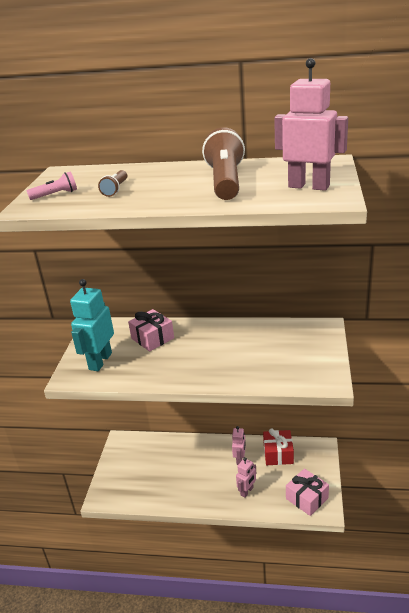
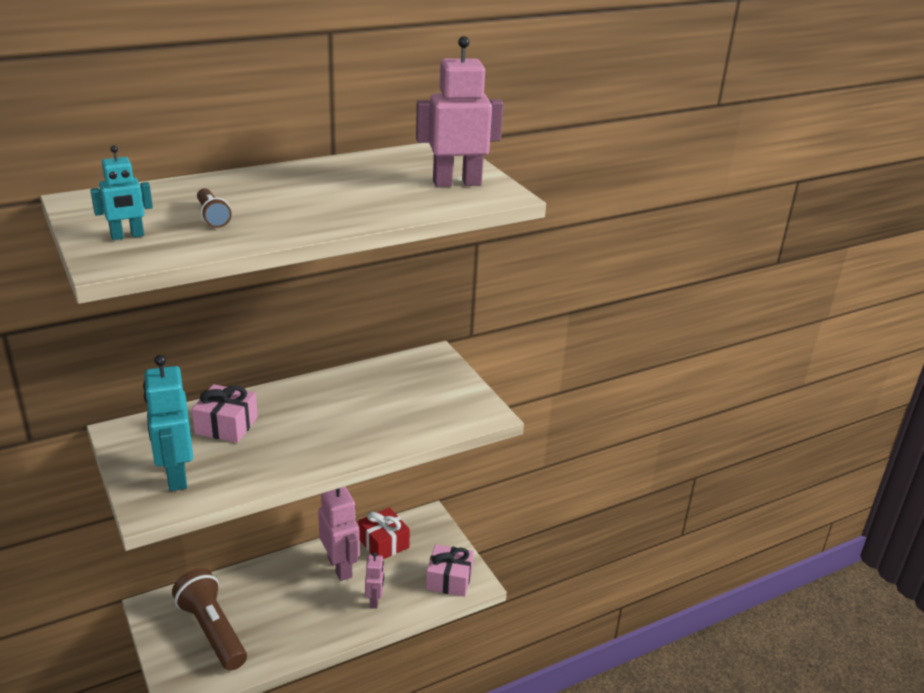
camera: 40 degrees left, 0 degrees up
pink flashlight [27,172,77,200] -> turquoise robot [90,145,153,240]
brown flashlight [202,127,245,200] -> brown flashlight moved to [172,568,247,671]
pink robot [232,426,246,465] -> pink robot [318,487,360,581], size x1.77

